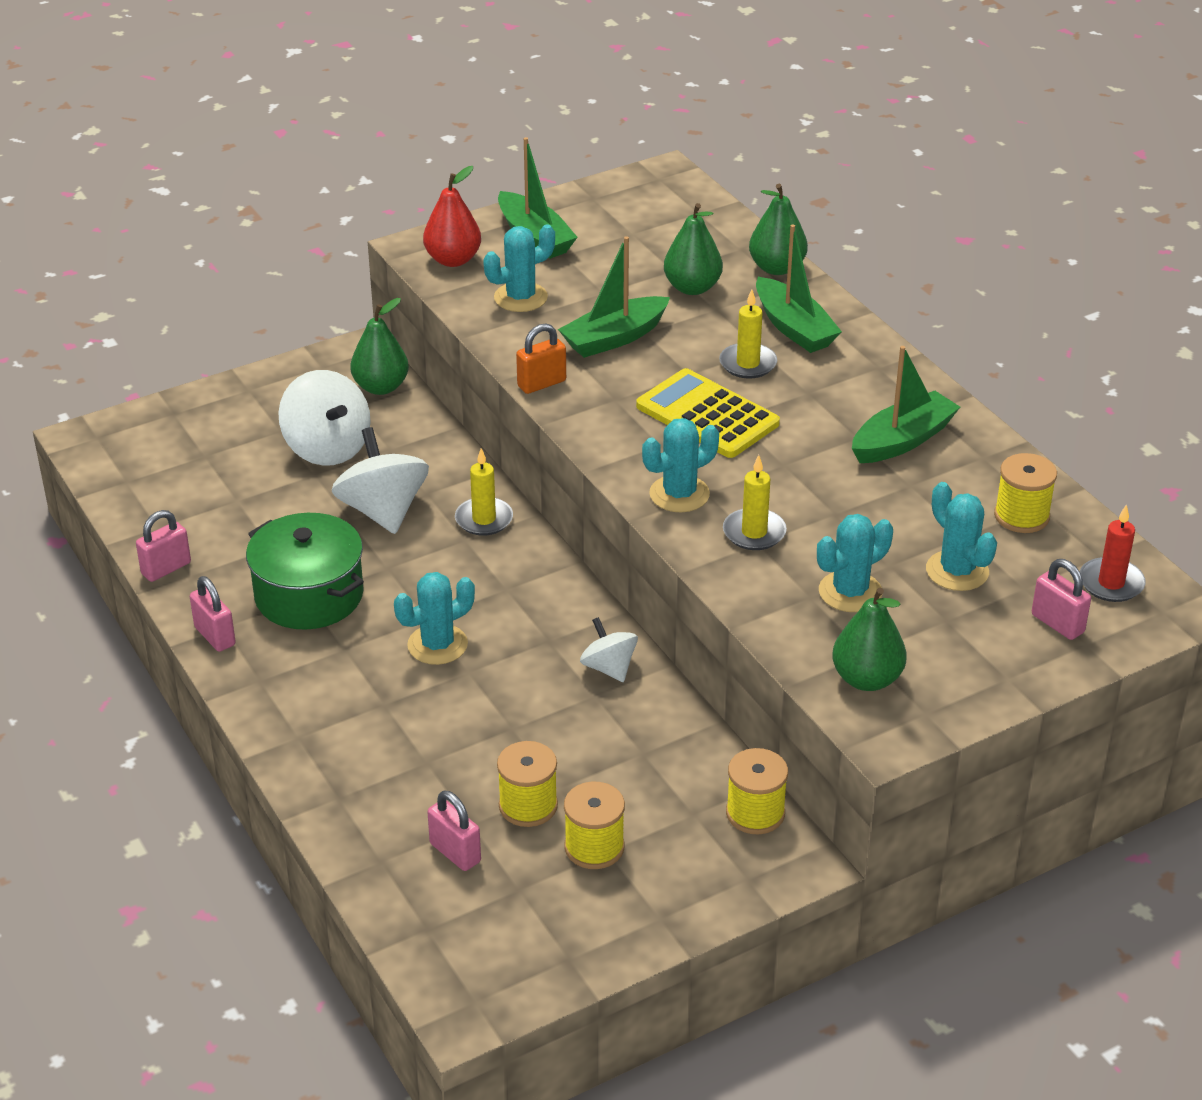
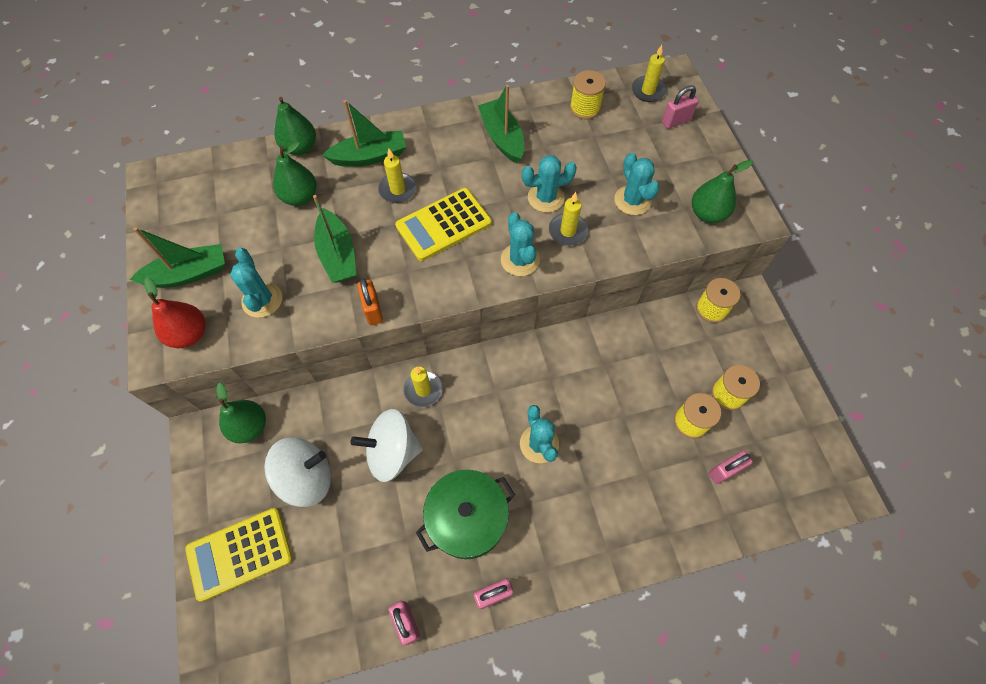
camera: 75 degrees left, 25 degrees up
white spinning top [580,617,638,682] -> none
turquoise cactus [926,482,997,591] -> turquoise cactus moved to [522,155,577,213]
red candle [1080,504,1146,602] -> yellow candle [632,45,667,102]
none -> yellow calculator [185,508,293,602]

